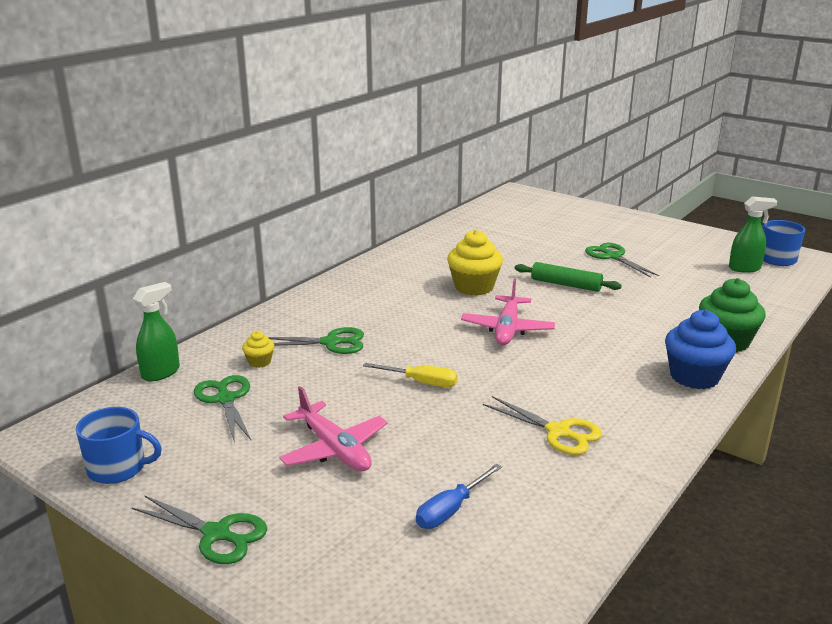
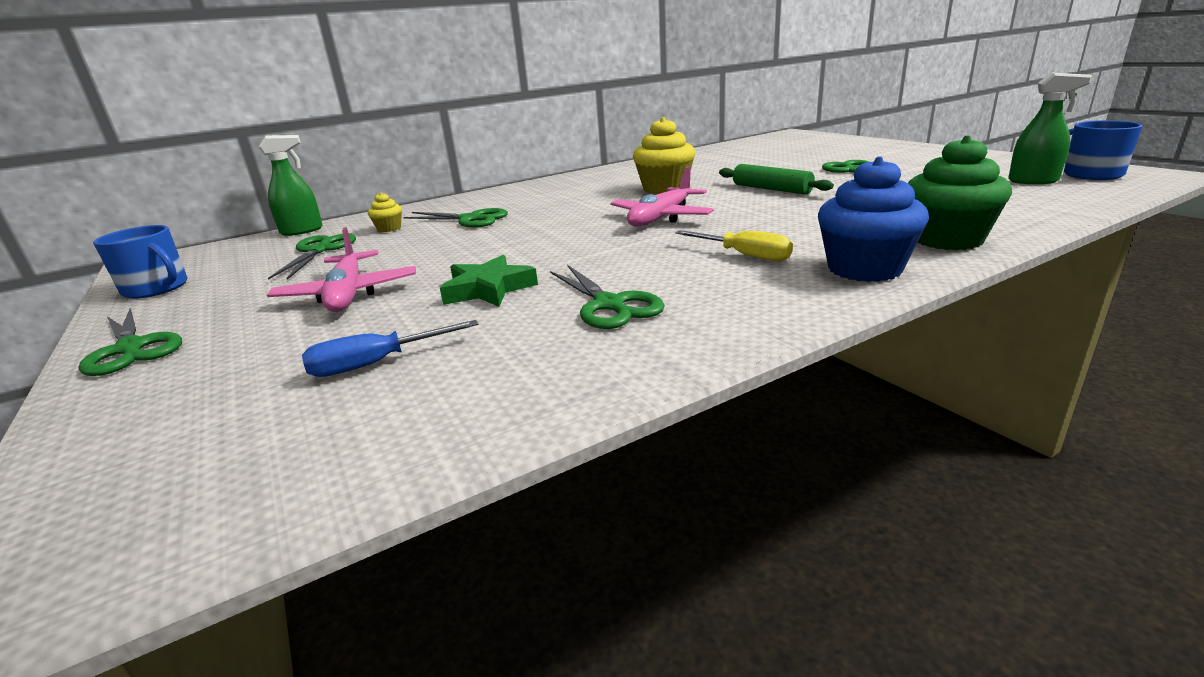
camera: 25 degrees right, 0 degrees up
yellow screwdriver [363,363,458,387] -> yellow screwdriver moved to [675,230,793,261]
yellow scissors [483,396,602,455] -> green scissors [550,265,665,329]
none -> green star [440,255,538,307]

